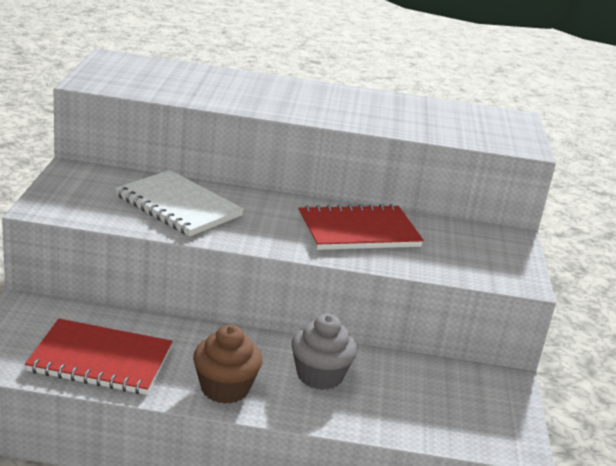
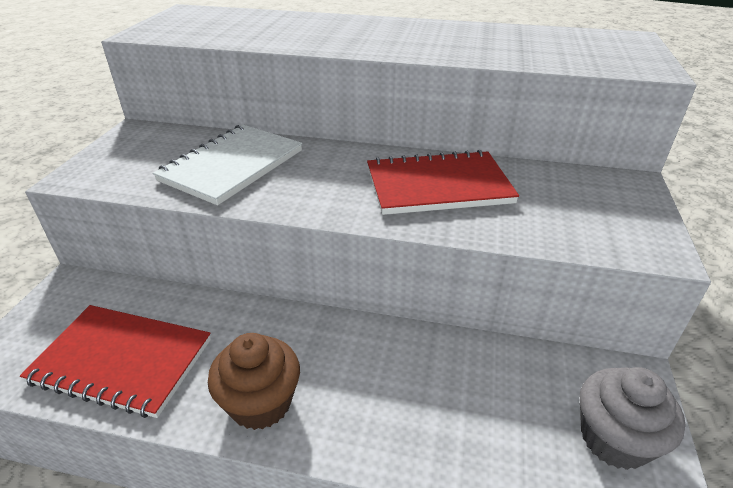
camera: 10 degrees right, 10 degrees up
white notebook [115,170,244,236] -> white notebook turned 75 degrees clockwise [153,125,302,205]
grey cupcake [291,314,357,390] -> grey cupcake moved to [580,367,685,470]

